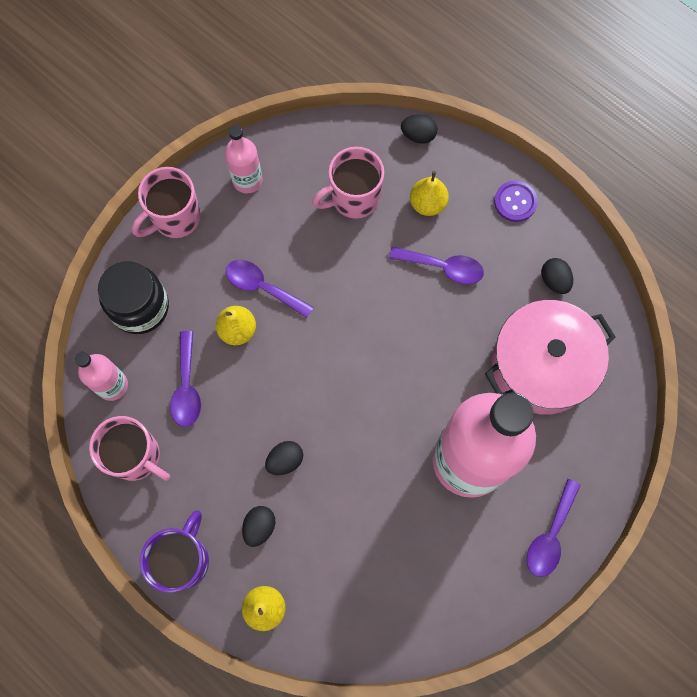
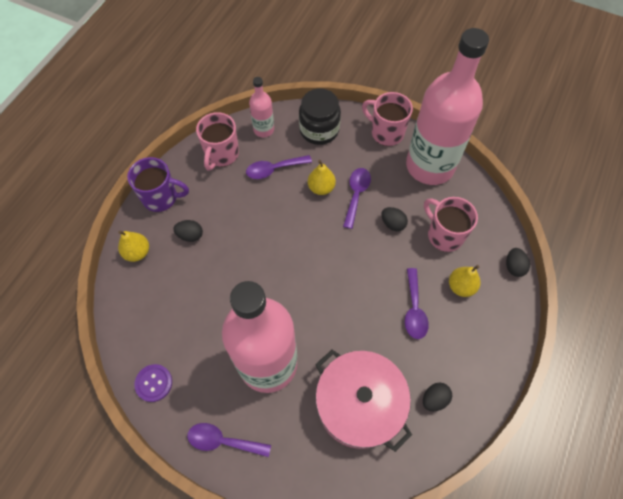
camera: 75 degrees right, 10 degrees down
pink bottle [225,125,262,193] -> pink bottle [406,28,489,185], size x2.27
black egg [265,441,303,475] -> black egg moved to [381,207,408,231]
purple button [494,181,538,222] -> purple button moved to [134,364,172,402]

